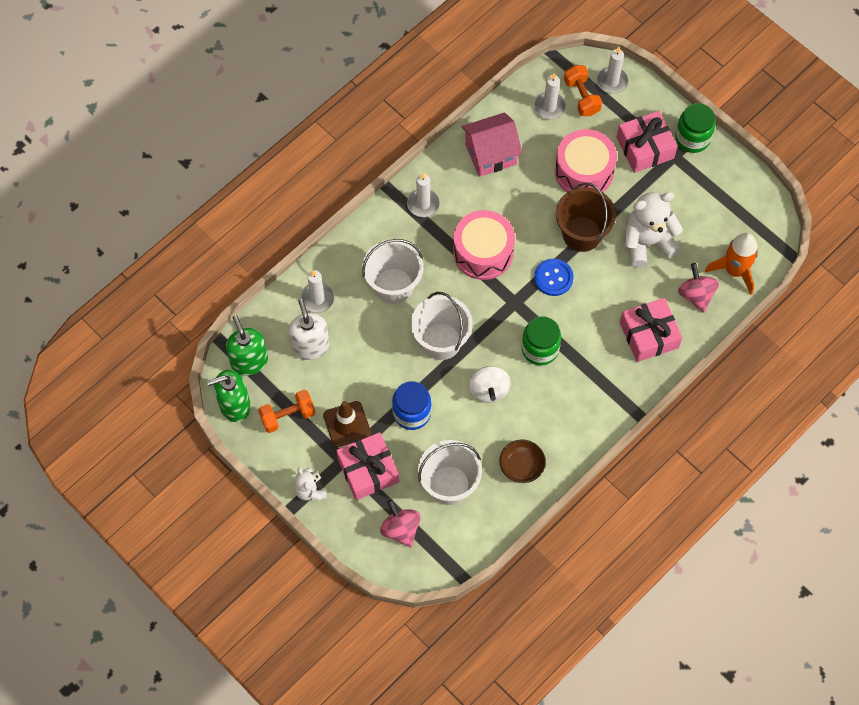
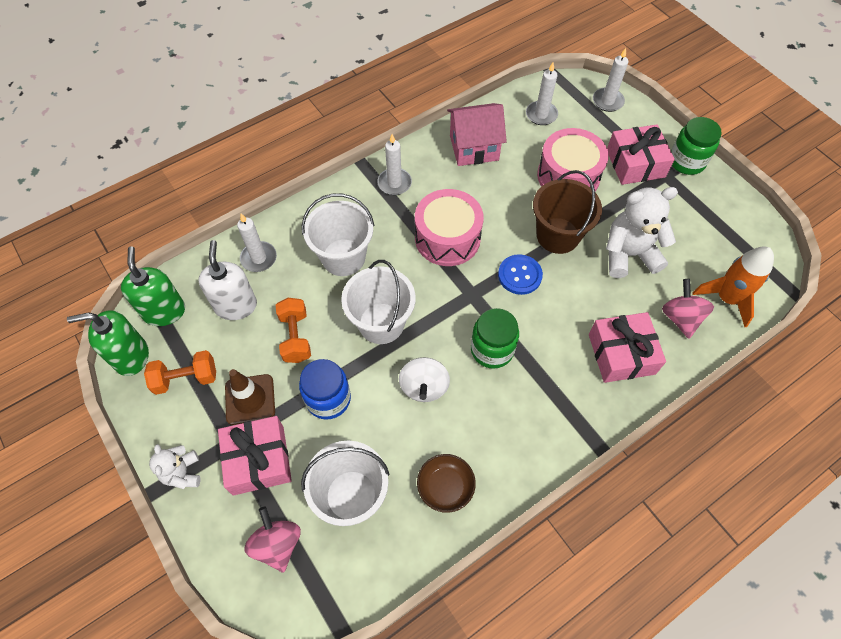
camera: 10 degrees right, 5 degrees down
orange dumbbell [564,65,602,116] -> orange dumbbell moved to [276,298,311,363]

